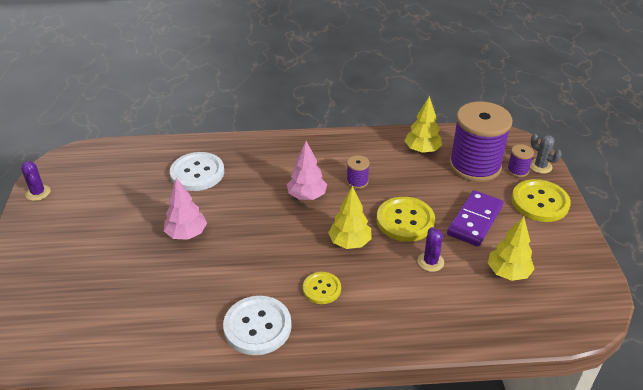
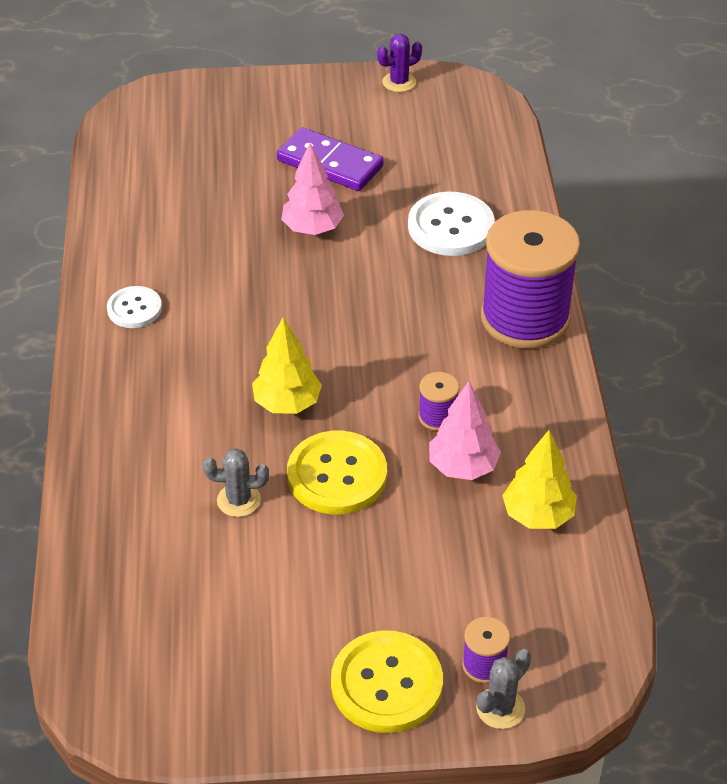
camera: 90 degrees right, 5 degrees up
white button [223,296,292,355] -> white button [107,286,162,328], size x0.60
pink tree [287,141,327,200] -> pink tree moved to [429,381,501,480]
yellow button [303,272,341,304] -> none
purple cactus [418,227,444,272] -> grey cactus [203,448,269,517]
purple domino [447,190,504,246] -> purple domino moved to [277,127,384,191]
purple spool [449,102,512,182] -> purple spool moved to [481,210,580,349]
yellow tree [488,216,534,281] -> none

